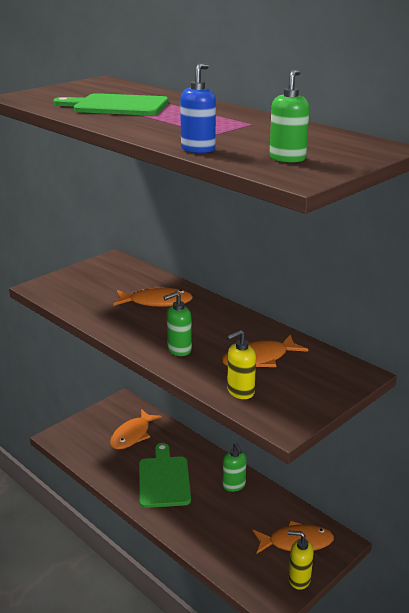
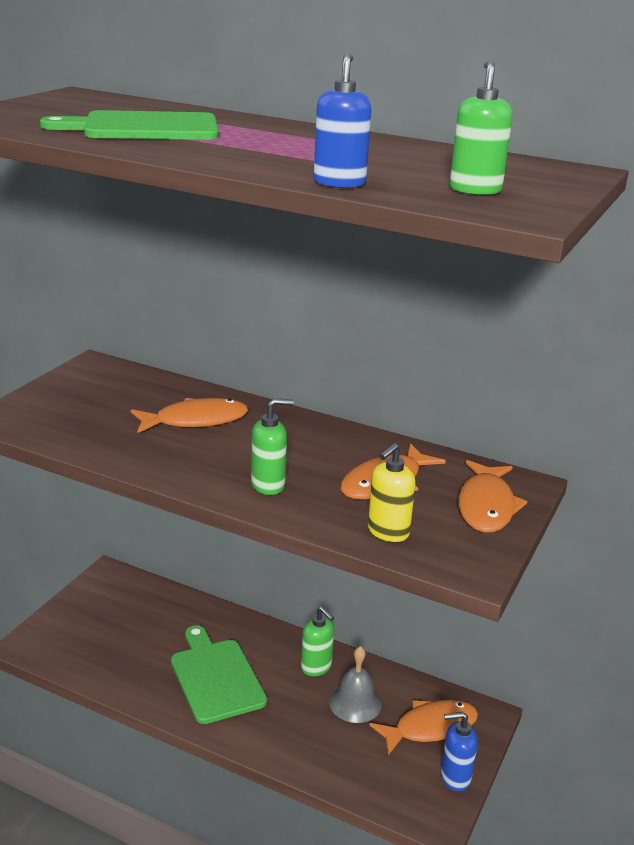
camera: 20 degrees left, 0 degrees up
orange fish [110,409,162,450] -> orange fish moved to [458,460,528,533]
green soap dispenser [163,292,192,356] -> green soap dispenser turned 150 degrees counterclockwise [251,398,294,495]
yellow soap dispenser [288,530,314,590] -> blue soap dispenser [441,712,478,792]
none -> grey bell [329,646,382,723]

